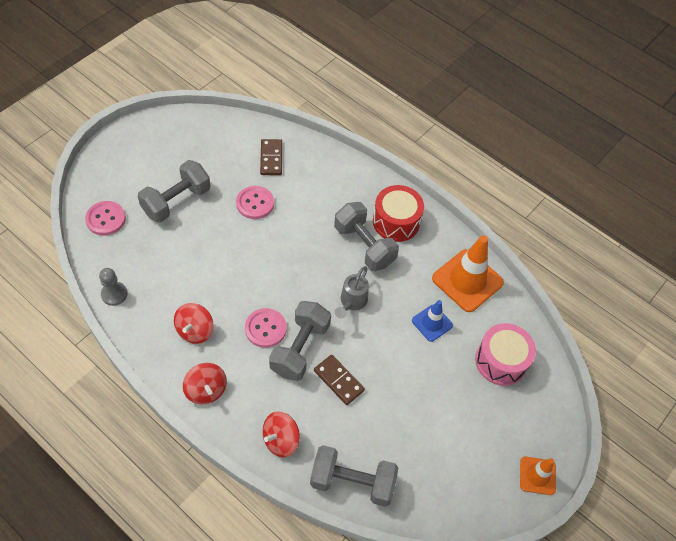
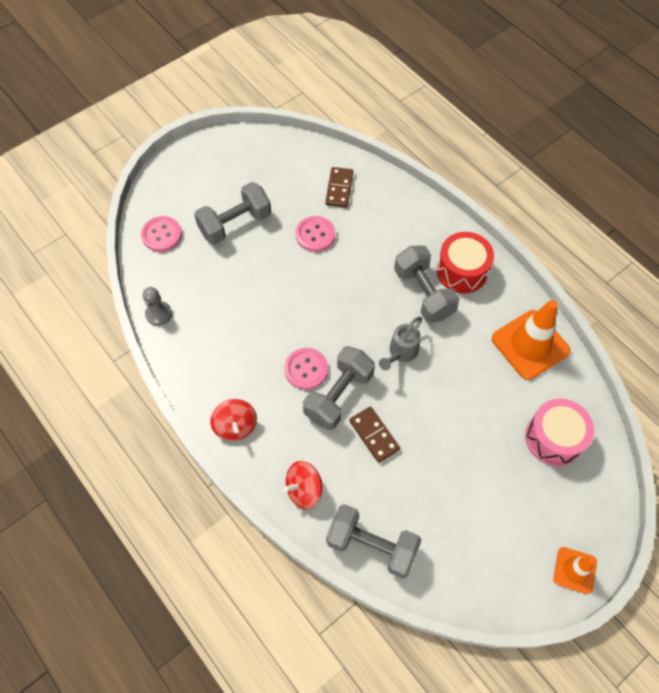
camera: 15 degrees right, 5 degrees up
red spinning top [174,303,214,344] -> none
blue traffic cone [412,300,453,342] -> none

